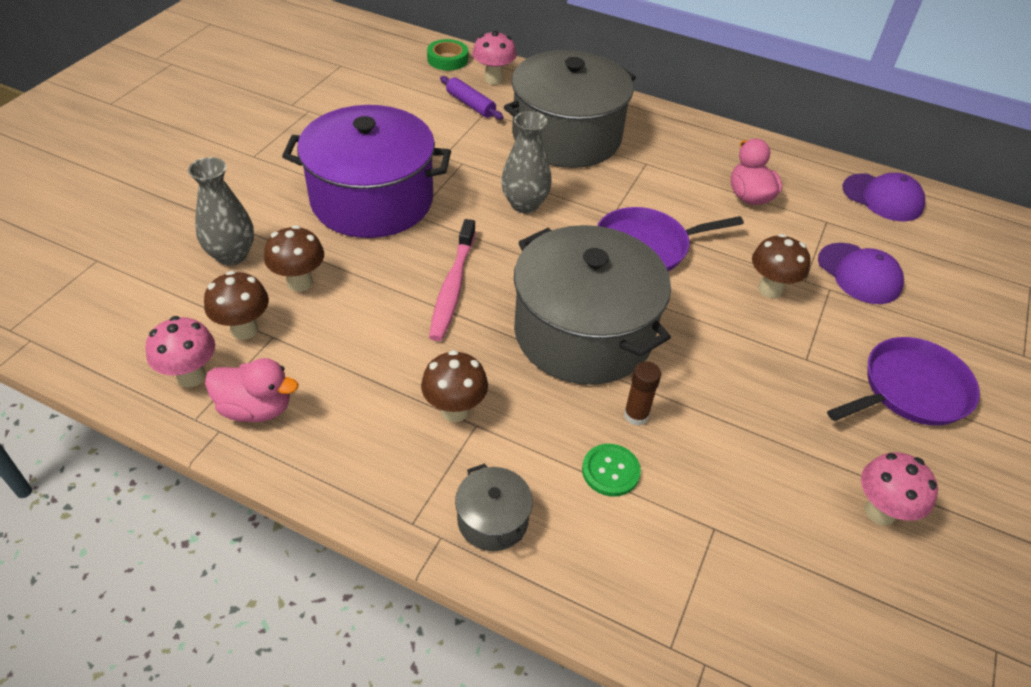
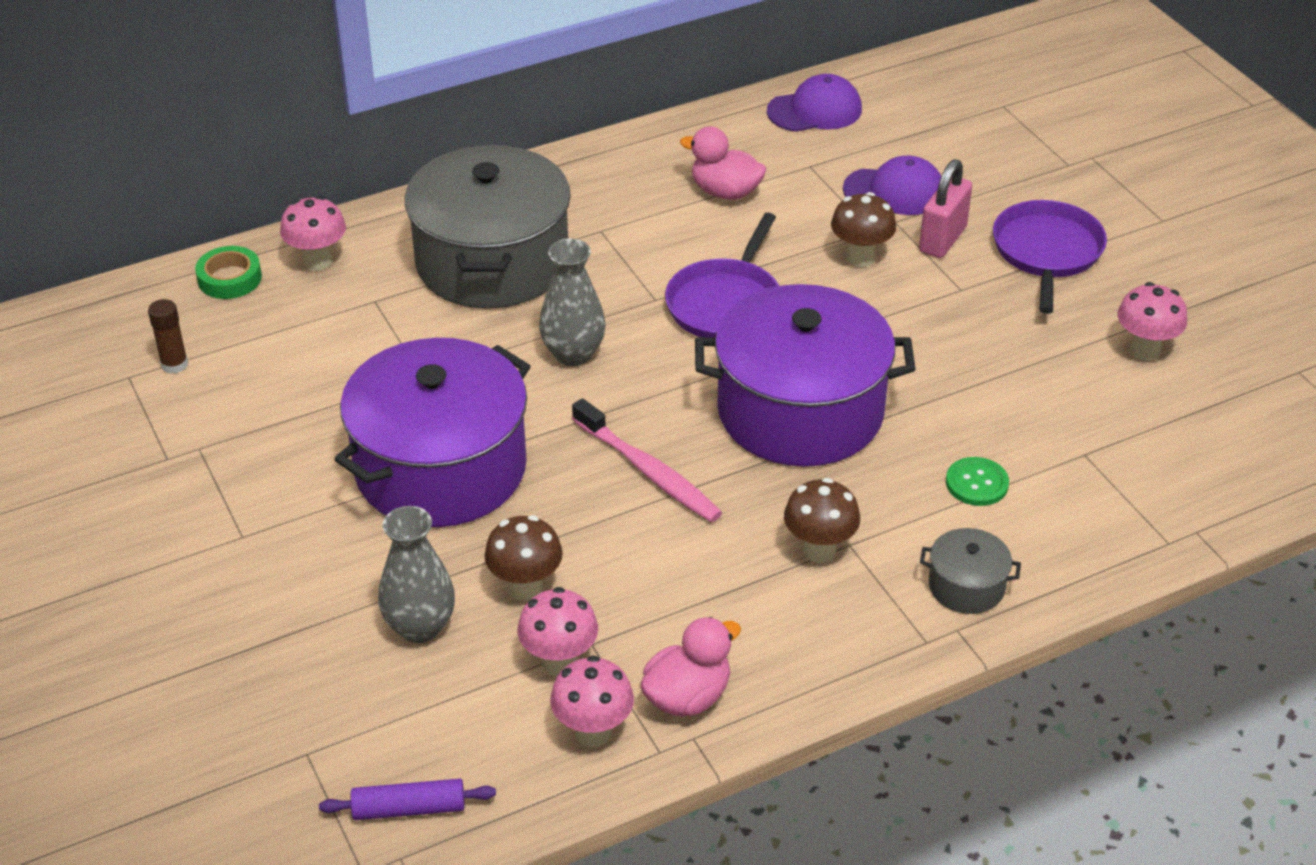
camera: 50 degrees left, 5 degrees down
brown mushroom [204,271,269,340] -> pink mushroom [517,587,598,676]
purple rolling pin [440,76,503,120] -> purple rolling pin moved to [319,779,496,820]
grey pot [514,225,671,385] -> purple pot [695,284,916,467]
brown glue stick [624,361,661,426] -> brown glue stick moved to [148,299,188,374]
none -> pink padlock [919,159,972,258]

